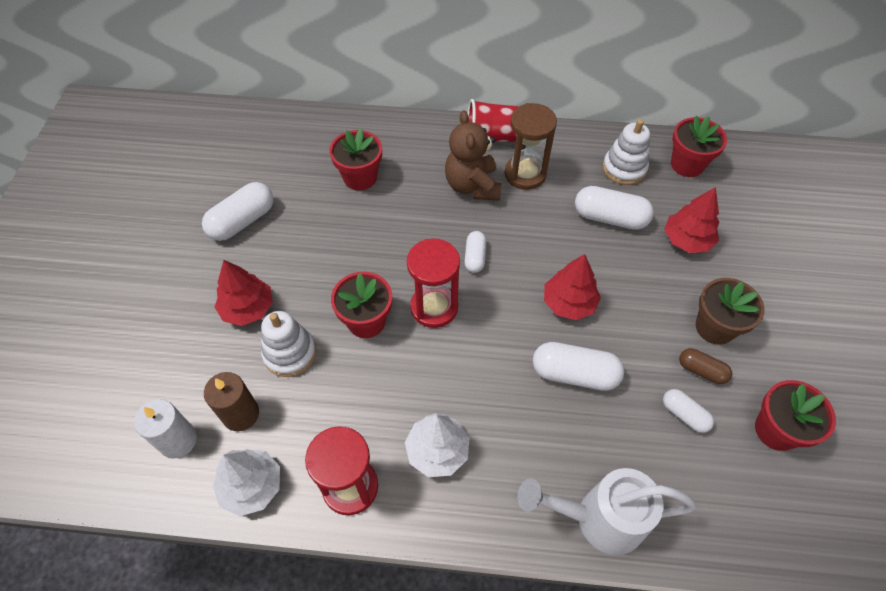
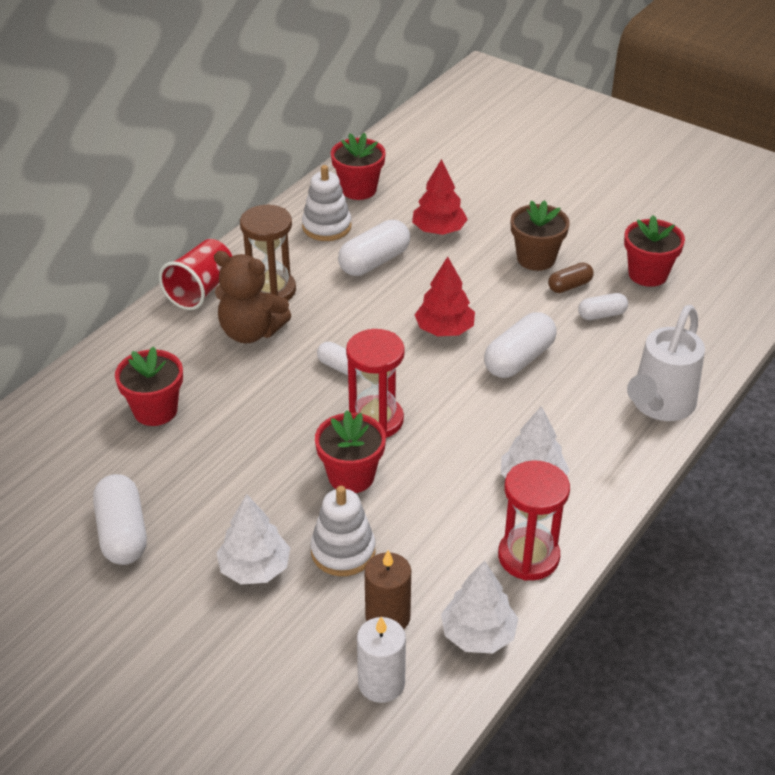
camera: 60 degrees left, 15 degrees down
red tree [215,260,273,326] -> white tree [217,494,290,584]

